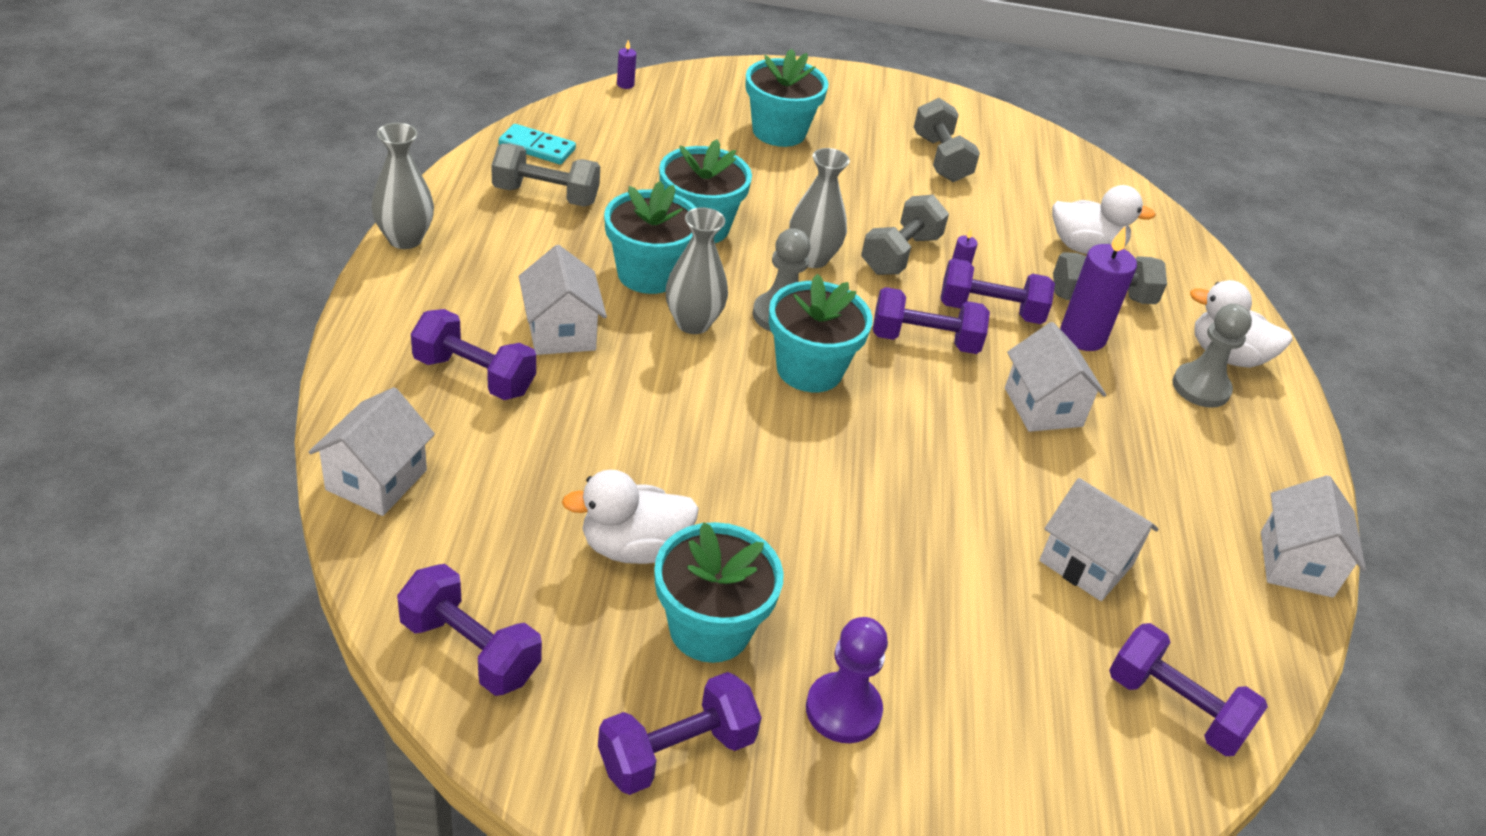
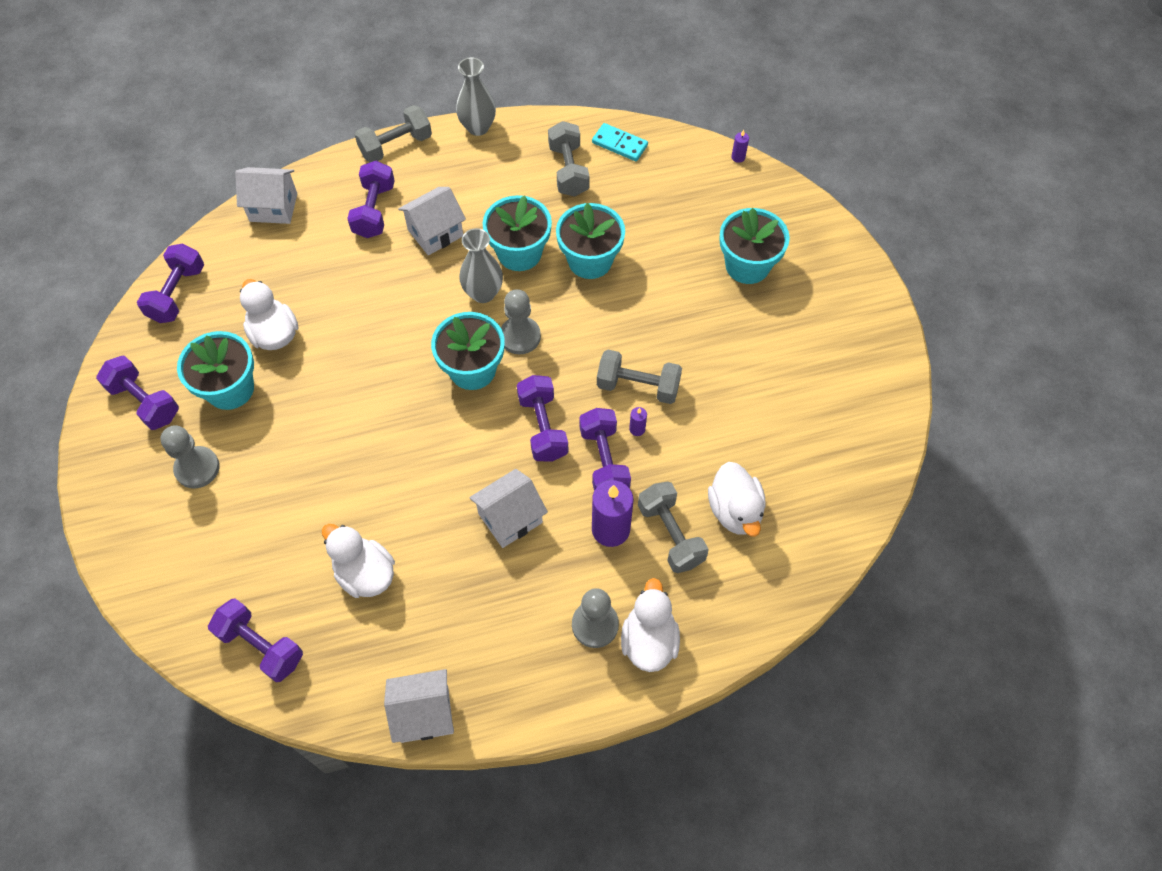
camera: 75 degrees right, 20 degrees up
turquoise domino [498,124,576,165] -> turquoise domino turned 60 degrees counterclockwise [592,123,648,161]
grey vase [789,148,850,268] -> none
purple pawn [806,617,888,743] -> grey pawn [161,425,220,488]
grey dumbbell [914,98,980,182] -> grey dumbbell moved to [355,105,432,162]
white house [1039,478,1159,601] -> white duck [322,524,395,598]
purple dumbbell [1109,623,1268,756] -> purple dumbbell turned 75 degrees counterclockwise [208,599,303,682]

